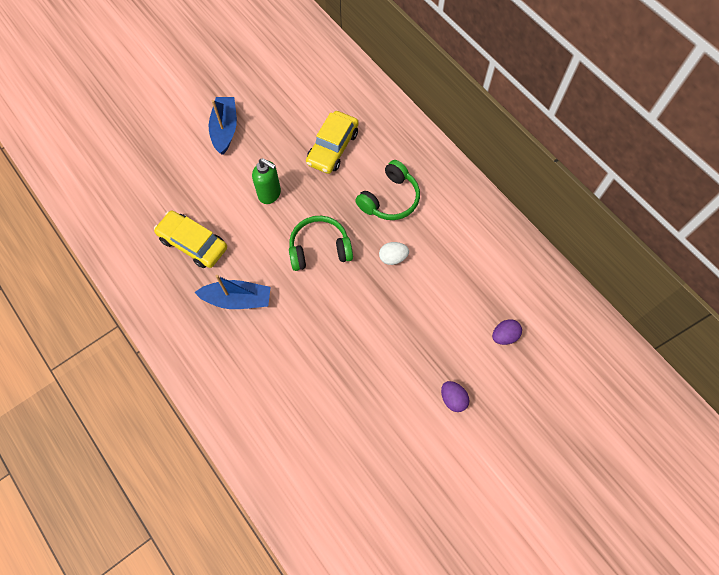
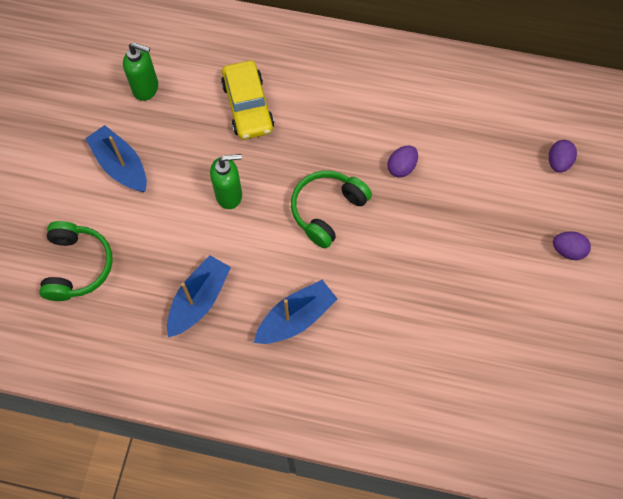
camera: 40 degrees left, 0 degrees up
yellow car [154,211,227,268] -> blue boat [167,255,231,337]
green headphones [355,160,420,220] -> green headphones moved to [39,221,113,301]
white egg [379,242,409,265] -> purple egg [387,145,418,177]
none -> green soap dispenser [123,42,158,101]

